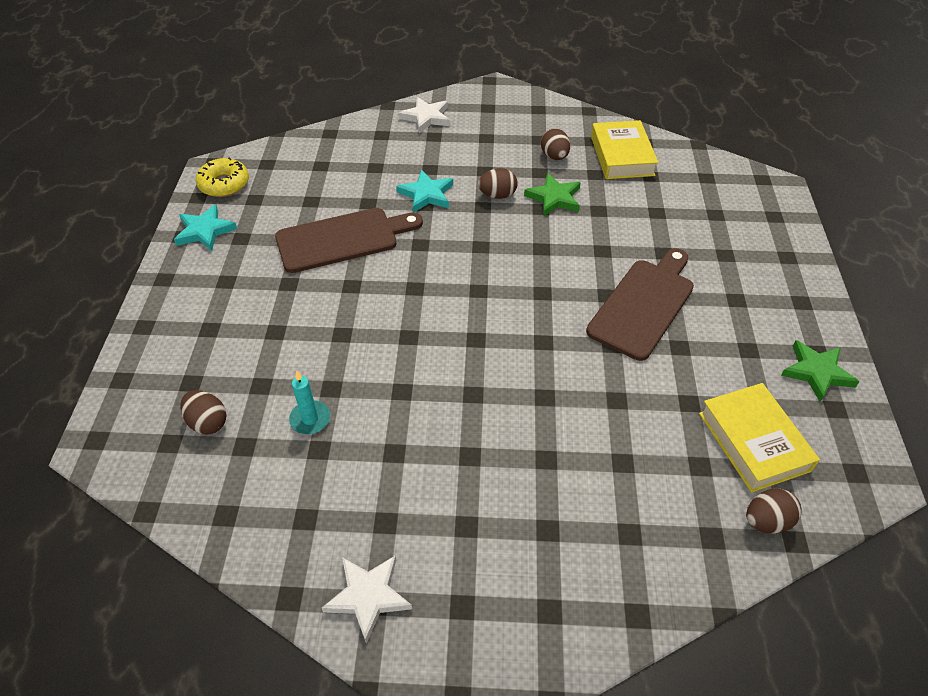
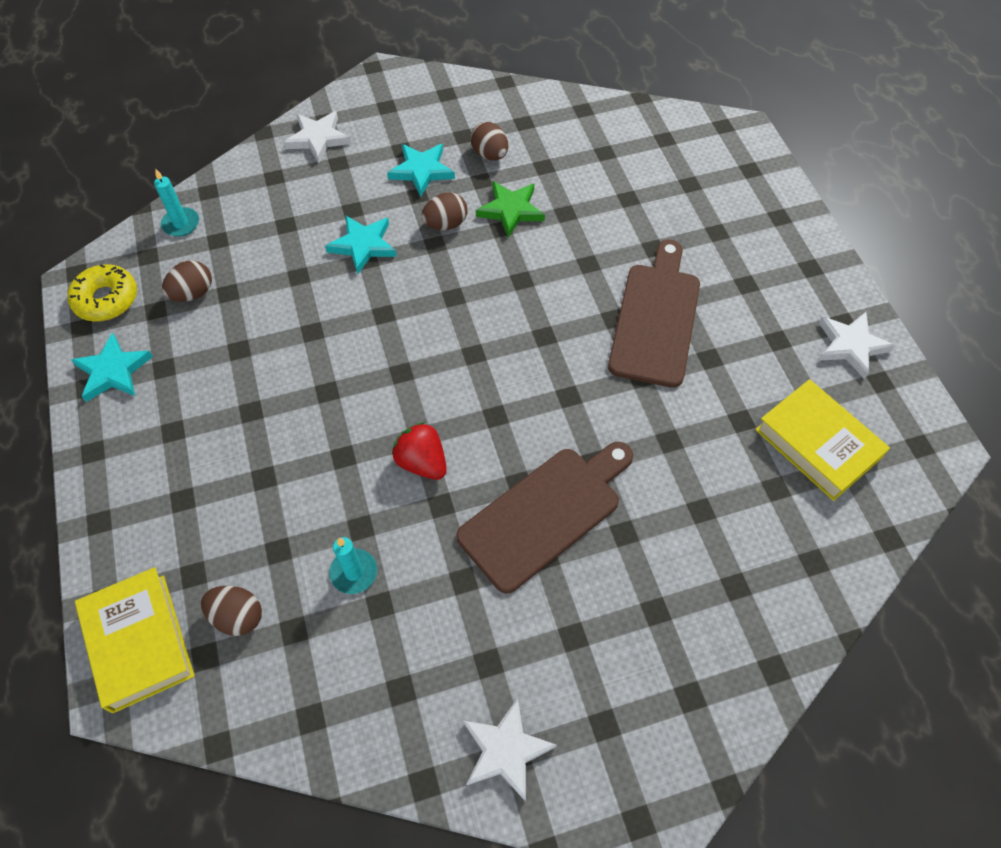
camera: 20 degrees left, 10 degrees up
brown cutting board [275,208,423,273] -> brown cutting board moved to [456,442,633,593]
yellow book [591,120,659,179] -> yellow book moved to [75,567,195,713]
brown egg [746,488,801,534] -> brown egg moved to [162,261,212,302]
green star [781,340,860,402] -> white star [818,312,895,379]
none -> turquoise candle [154,168,199,237]
none -> turquoise star [387,144,455,197]
none -> red strawberry [392,422,447,480]

